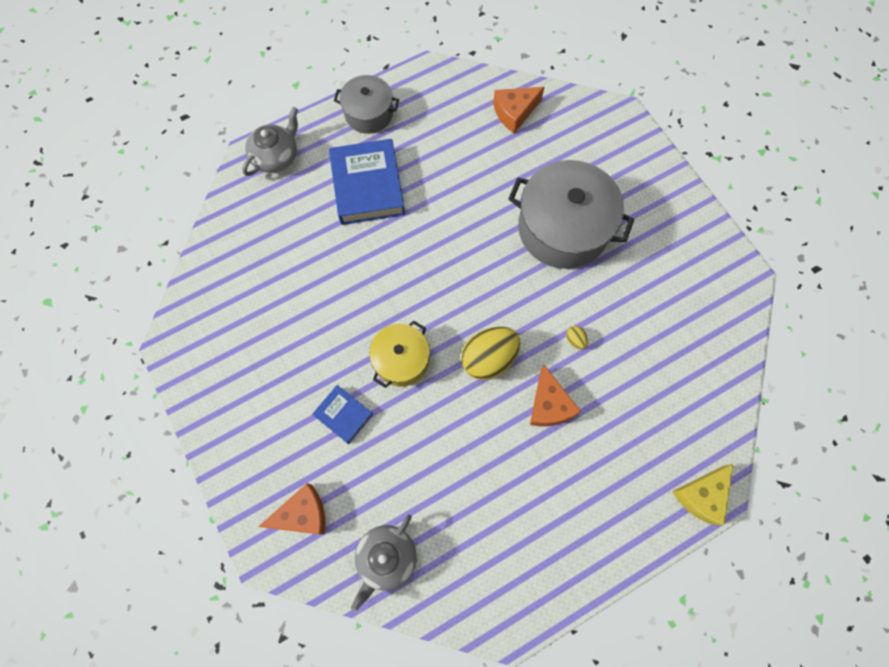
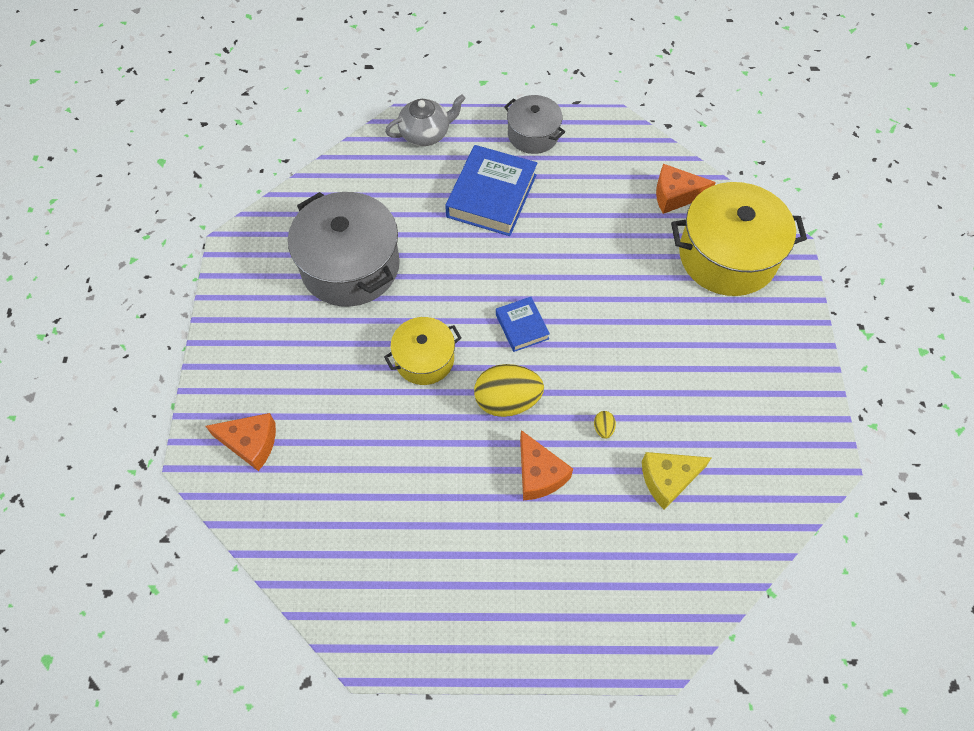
camera: 30 degrees right, 10 degrees down
blue book [312,385,373,444] -> blue book moved to [496,297,550,352]
grey teapot [351,515,416,612] -> none
grey pot [508,160,634,269] -> grey pot moved to [288,192,400,307]
orange cheese [530,365,581,426] -> orange cheese turned 45 degrees counterclockwise [520,430,573,501]
yellow cheese [672,464,733,525] -> yellow cheese moved to [642,452,711,510]
none -> yellow pot [671,182,807,296]

